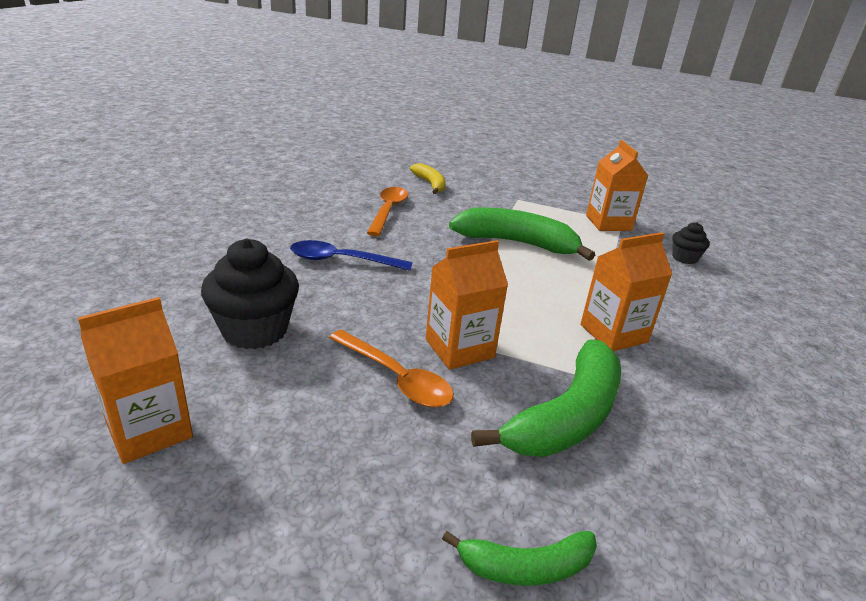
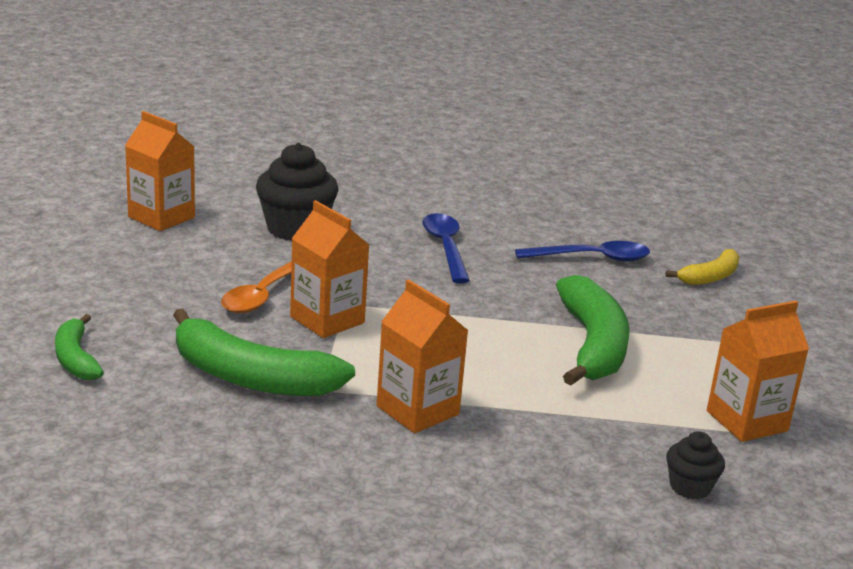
camera: 75 degrees right, 5 degrees down
orange spoon [367,187,408,236] -> blue spoon [515,241,650,262]

